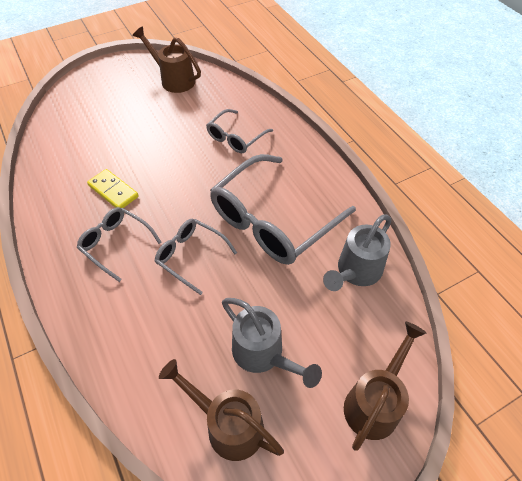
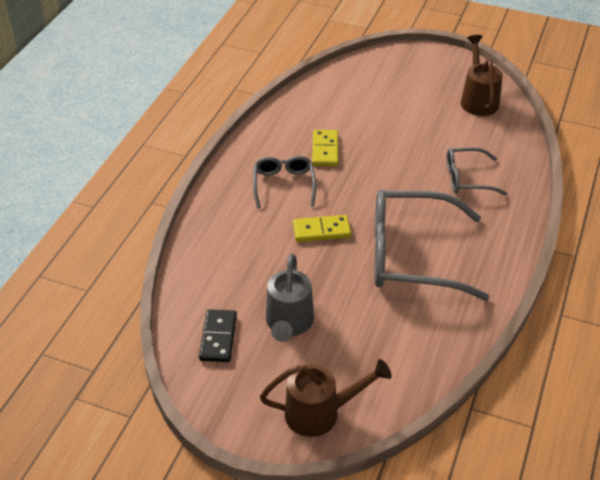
camera: 50 degrees right, 10 degrees down
grey glasses [154,219,237,295] -> yellow domino [293,215,351,242]
brown watering can [159,359,284,461] -> black domino [199,309,237,362]
grey watering can [323,214,391,291] -> none

